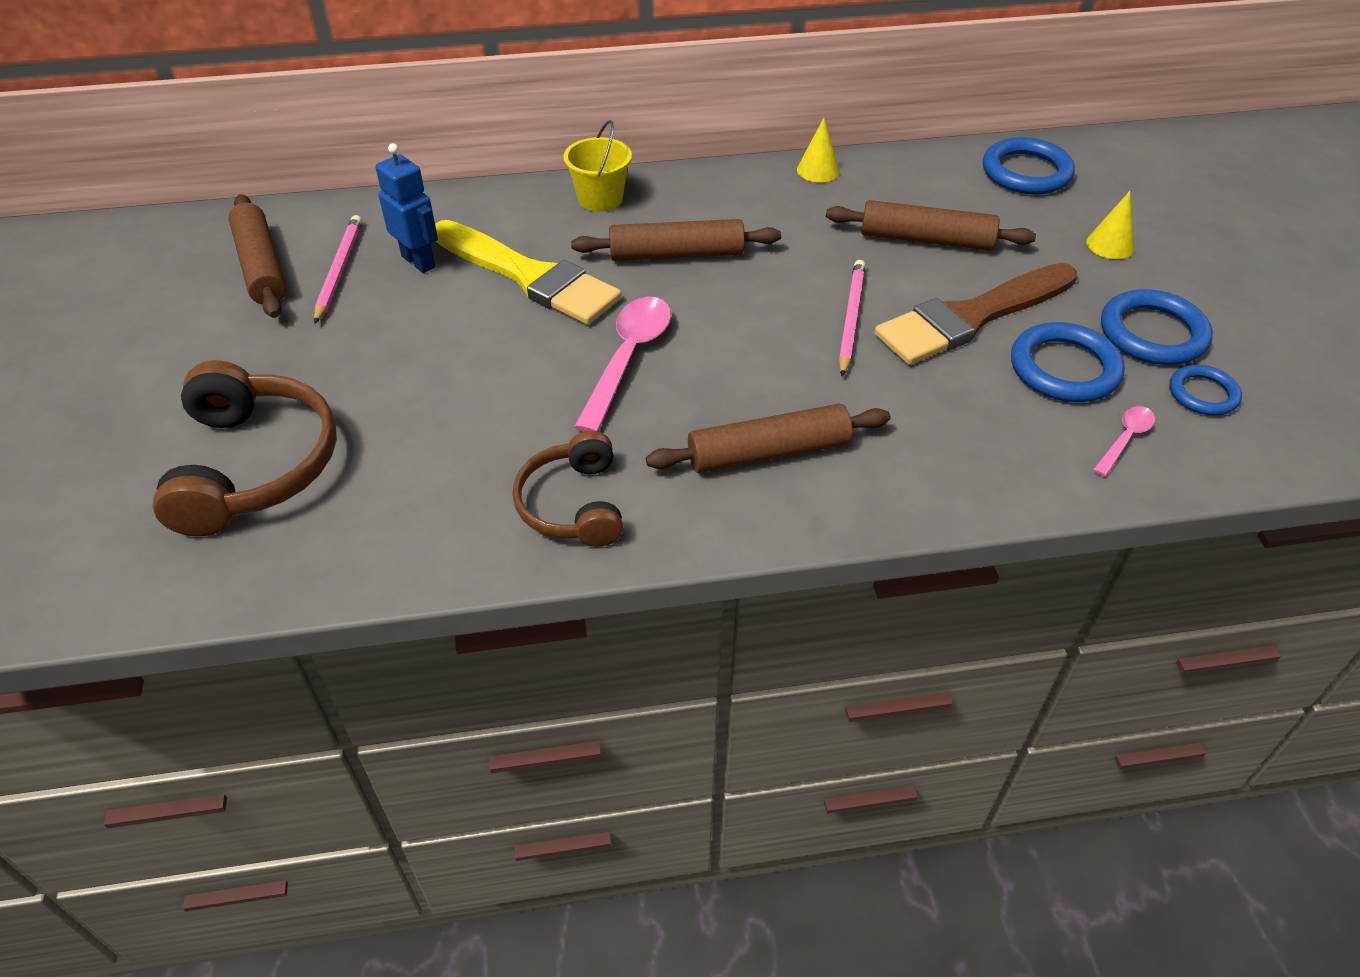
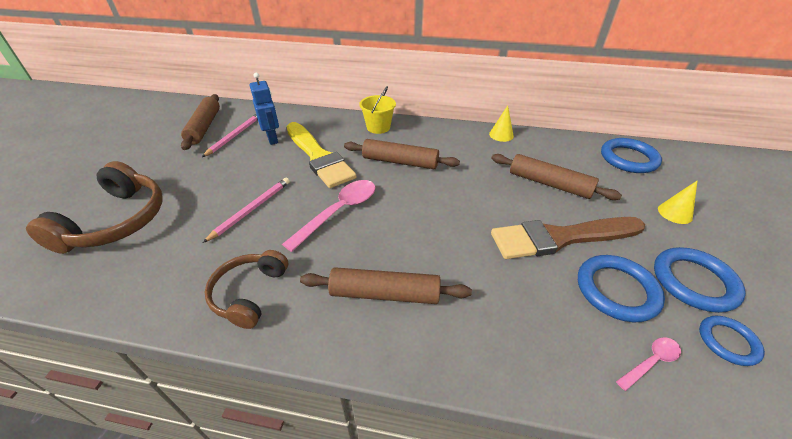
camera: 20 degrees right, 5 degrees down
pink pencil [839,260,865,377] -> pink pencil moved to [203,178,290,243]

